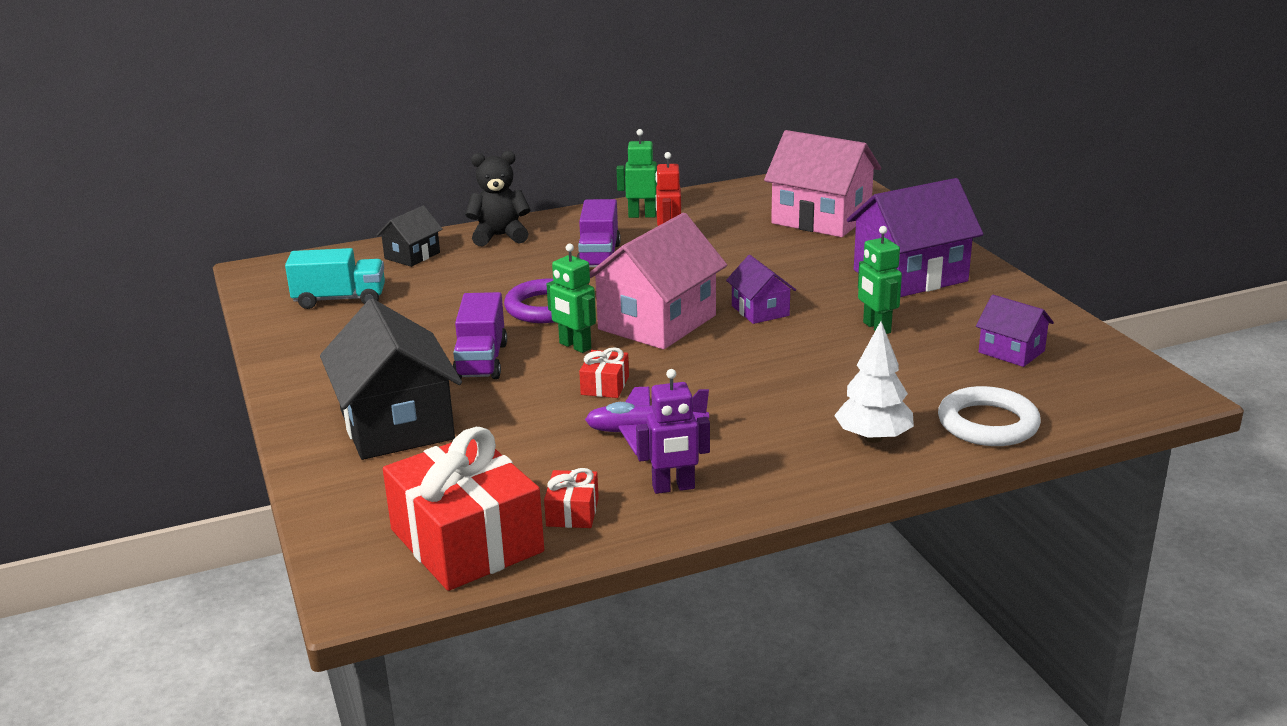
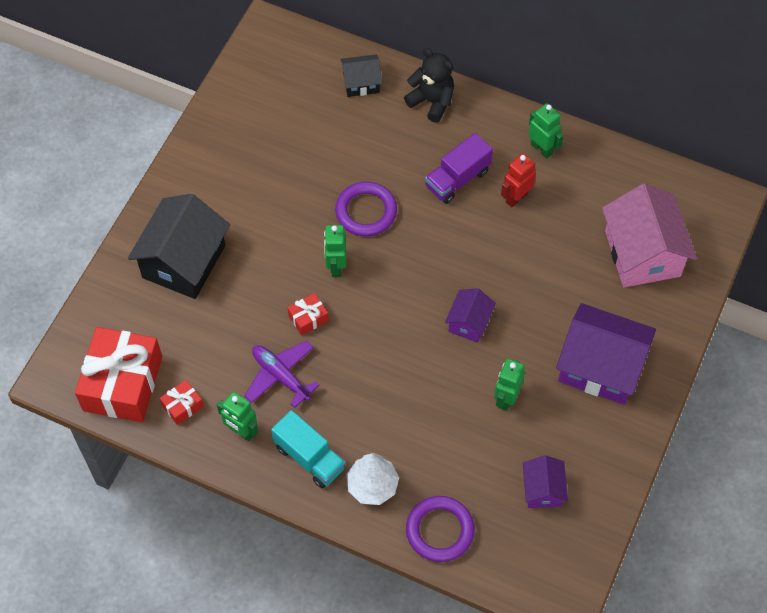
camera: 45 degrees right, 35 degrees up
turquoise truck [285,248,385,309] -> turquoise truck moved to [271,410,346,488]
purple truck [453,292,507,379] -> none
pink house [590,213,727,350] -> none
purple robot [636,369,710,494] -> green robot [217,392,258,441]
white ring [938,386,1041,446] -> purple ring [406,496,475,562]

